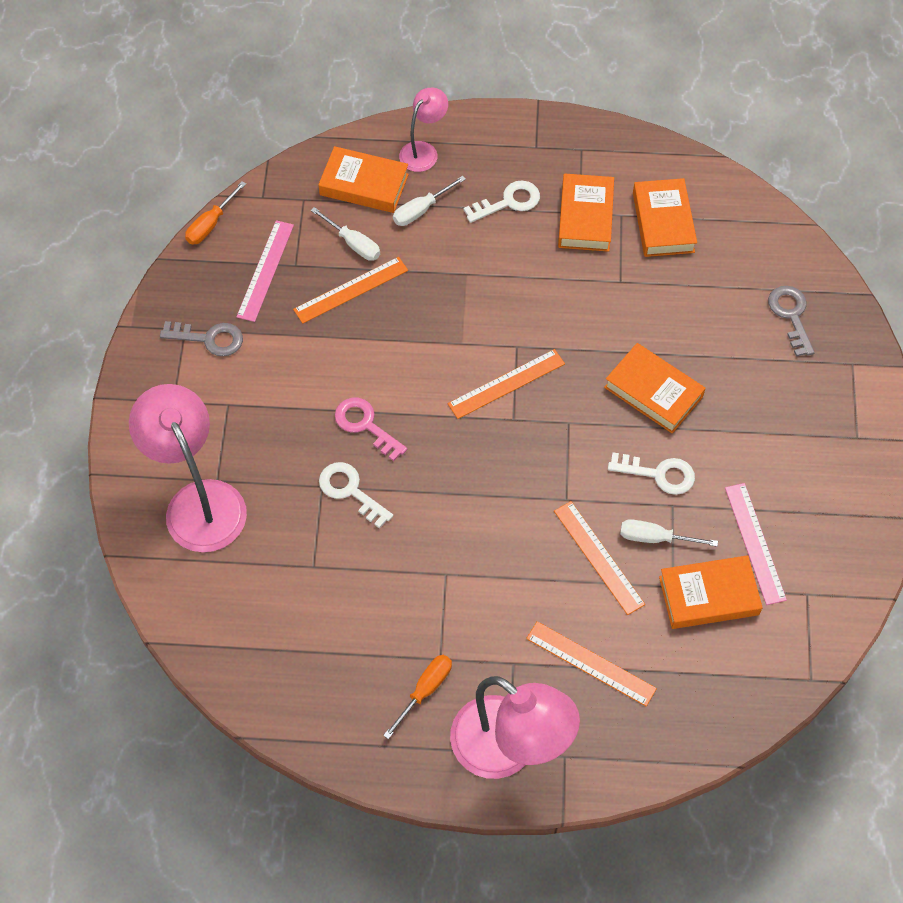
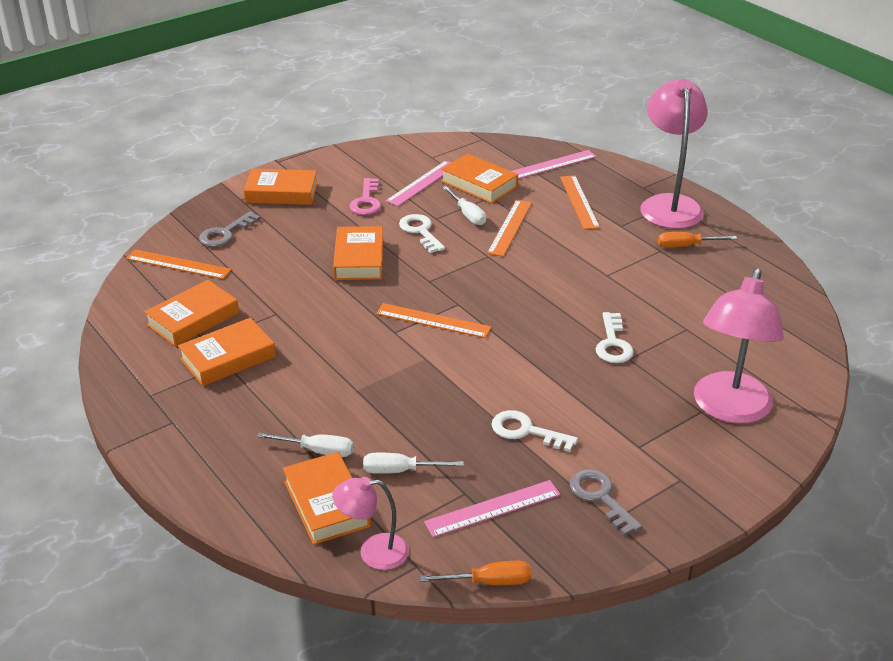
camera: 130 degrees left, 25 degrees down
orange ruler [293,257,408,324] -> orange ruler moved to [126,249,232,279]
white screwdriver [310,207,380,261] -> white screwdriver turned 90 degrees counterclockwise [363,453,464,474]
pink key [335,398,407,461] -> pink key moved to [349,178,381,215]
pink lamp [399,88,448,172] -> pink lamp moved to [332,477,409,570]
white key [464,180,540,223] -> white key moved to [491,410,578,452]
none -> orange book [244,169,318,205]
none -> pink ruler [512,150,597,179]

